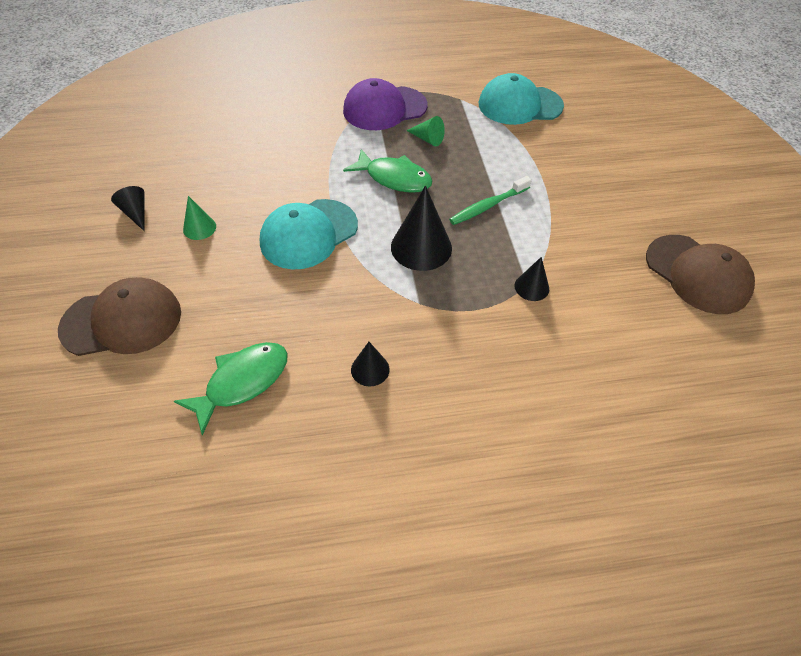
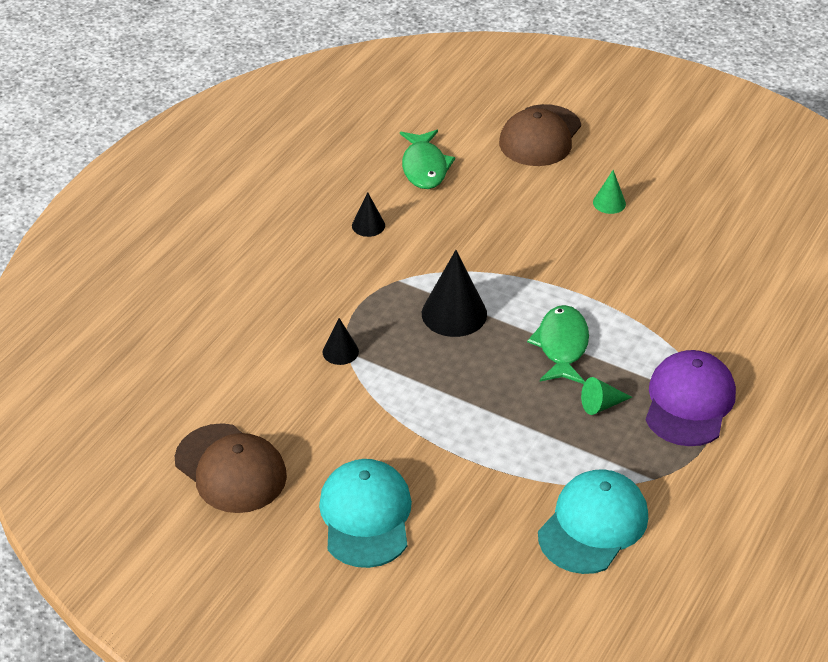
camera: 130 degrees right, 10 degrees down
black cone [111,186,145,231] -> none
turquoise cap [260,199,358,270] -> turquoise cap moved to [319,459,412,568]
green fish [343,149,433,193] -> green fish turned 120 degrees clockwise [527,305,589,384]
green toothbrush [449,176,532,225] -> none
brown cap [646,235,755,314] -> brown cap turned 135 degrees counterclockwise [175,423,287,513]

